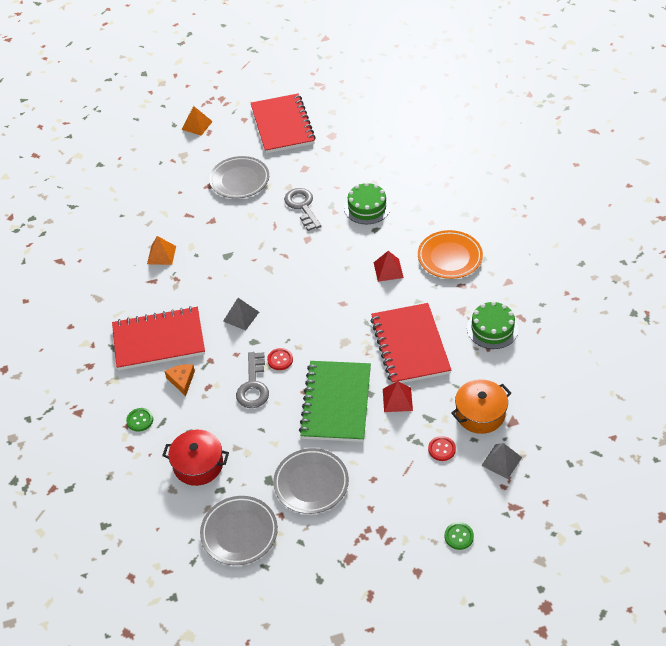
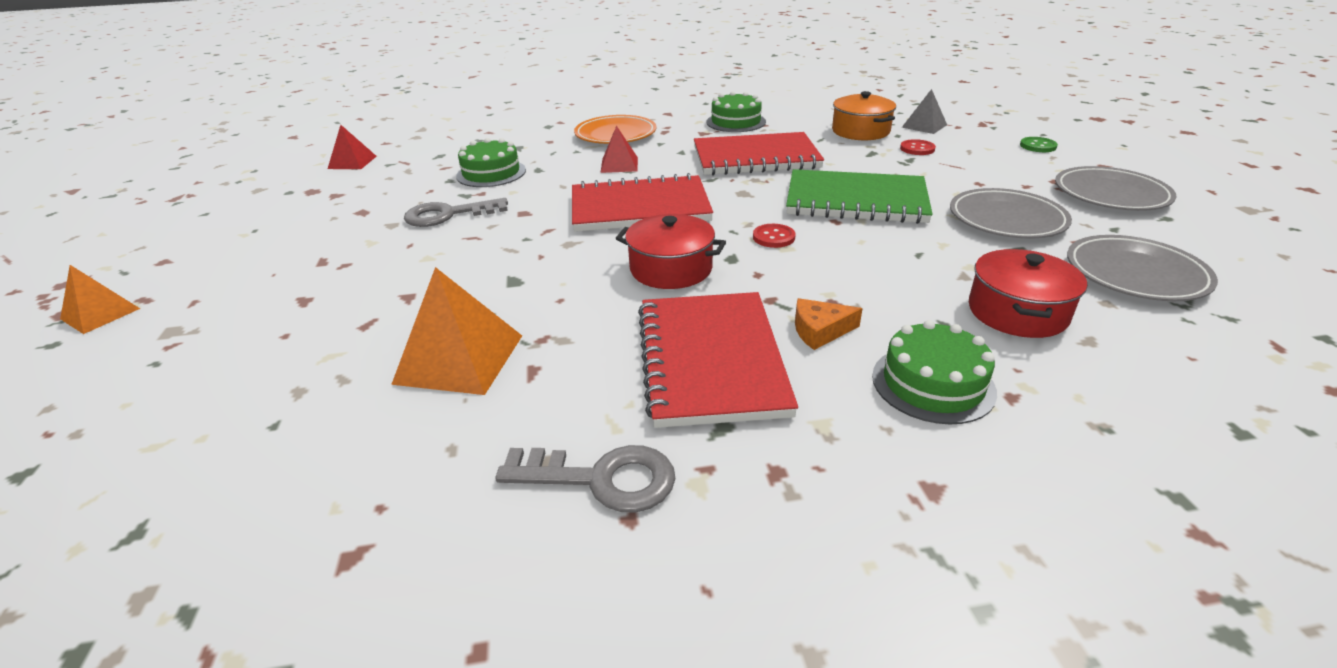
camera: 85 degrees left, 15 degrees down
green button [126,408,153,432] -> green cake [872,320,997,424]
orange pyramid [147,236,176,265] -> orange pyramid [391,267,522,395], size x1.65
grey plate [209,156,269,199] -> grey plate moved to [1055,166,1176,211]
grey pyramid [223,298,259,331] -> red pot [616,214,726,289]
grey key [236,352,269,408] -> grey key moved to [495,445,676,513]
red notebook [251,94,316,154] -> red notebook moved to [572,173,713,232]
red pyramid [383,381,413,412] -> red pyramid moved to [328,125,377,169]

